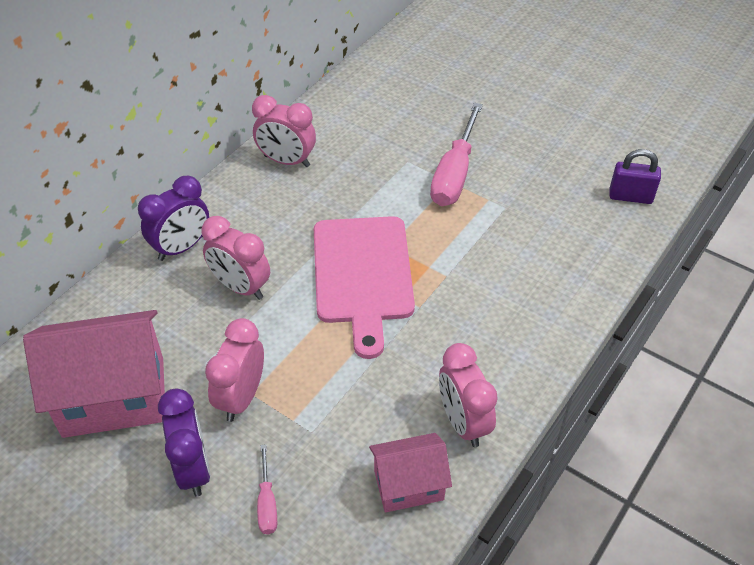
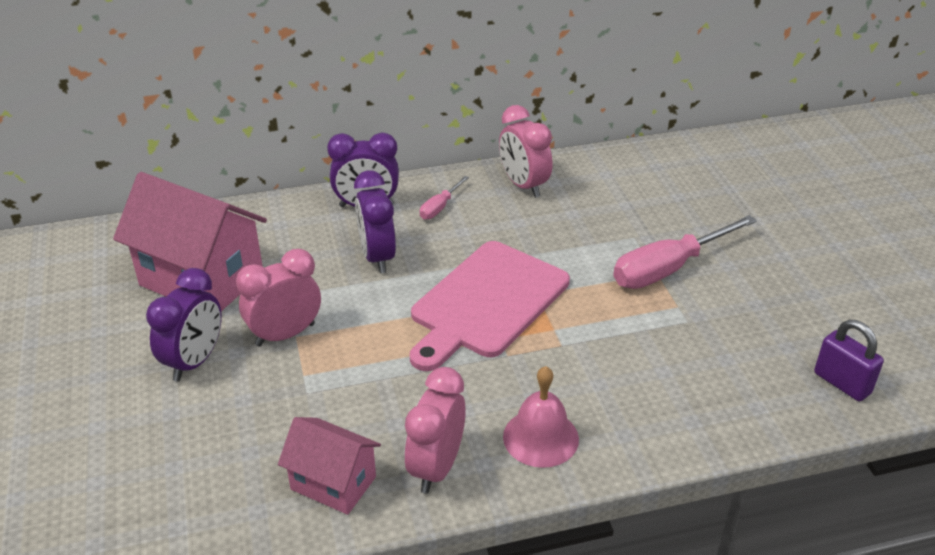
camera: 40 degrees right, 10 degrees down
pink clock [201,216,270,300] -> purple clock [354,170,396,273]
pink screwdriver [257,444,277,534] -> pink screwdriver moved to [420,176,469,220]
none -> pink bell [503,366,579,468]

